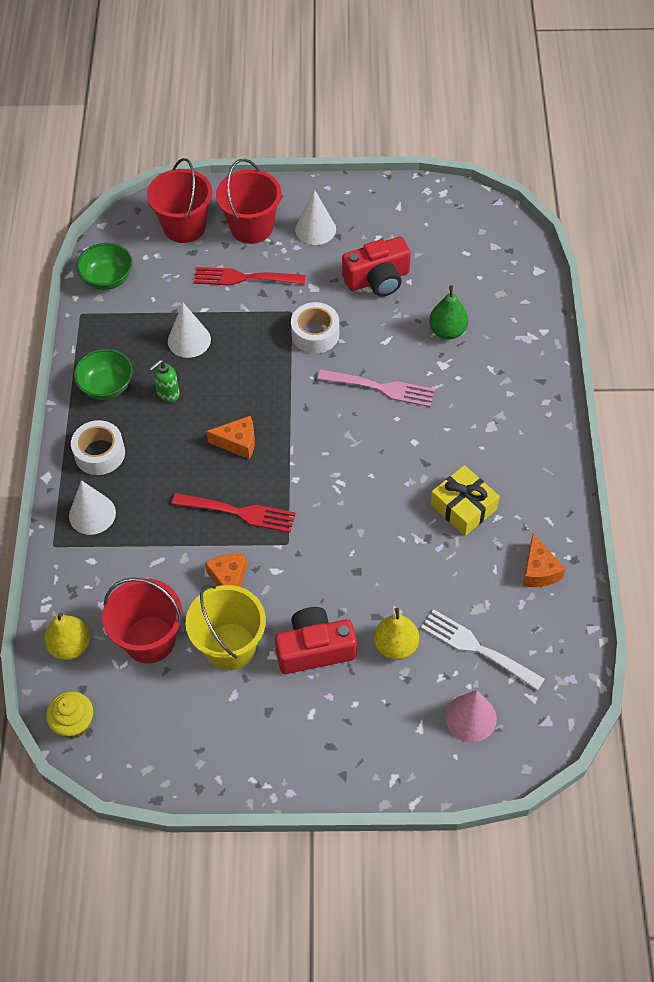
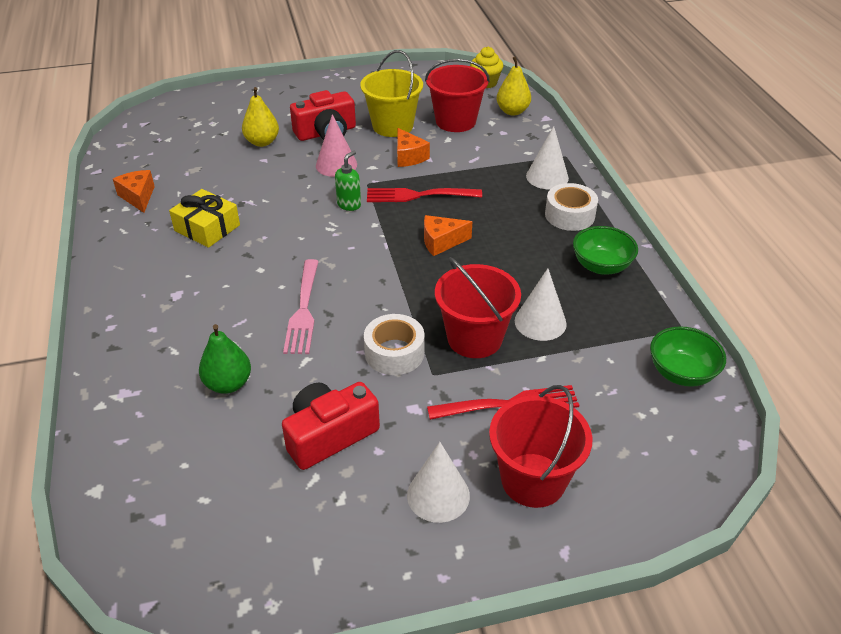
camera: 165 degrees right, 15 degrees down
red bucket [147,158,212,243] -> red bucket moved to [435,257,521,358]
green soap dispenser [149,360,180,403] -> green soap dispenser moved to [335,150,361,211]
pink fork [317,369,435,407] -> pink fork turned 90 degrees counterclockwise [283,259,319,354]
white fork [421,609,545,691] -> none
pink cone [445,690,497,742] -> pink cone moved to [316,114,357,177]

